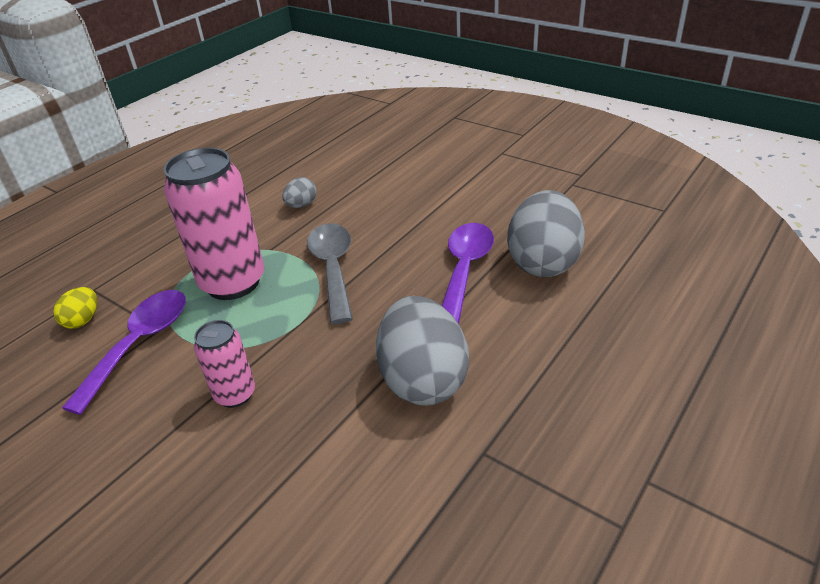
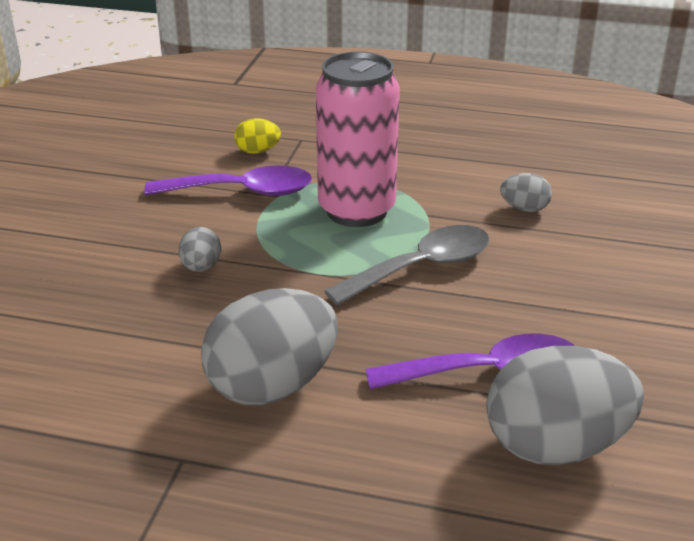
camera: 65 degrees right, 5 degrees down
pink can [194,320,255,408] -> grey egg [179,227,221,272]

